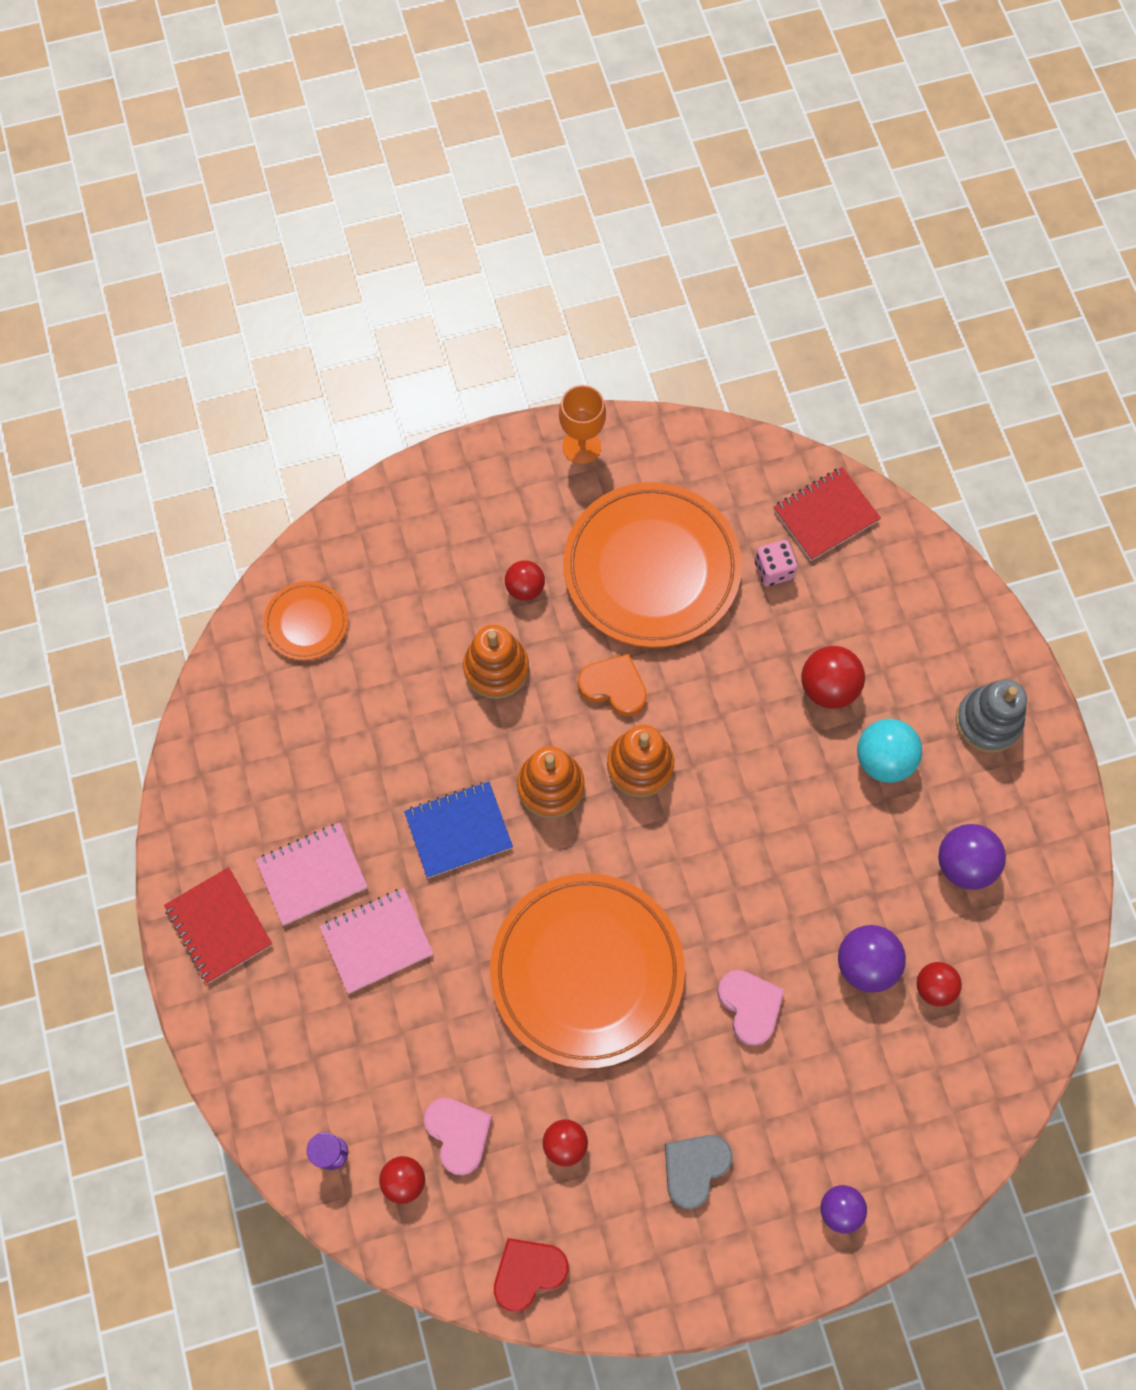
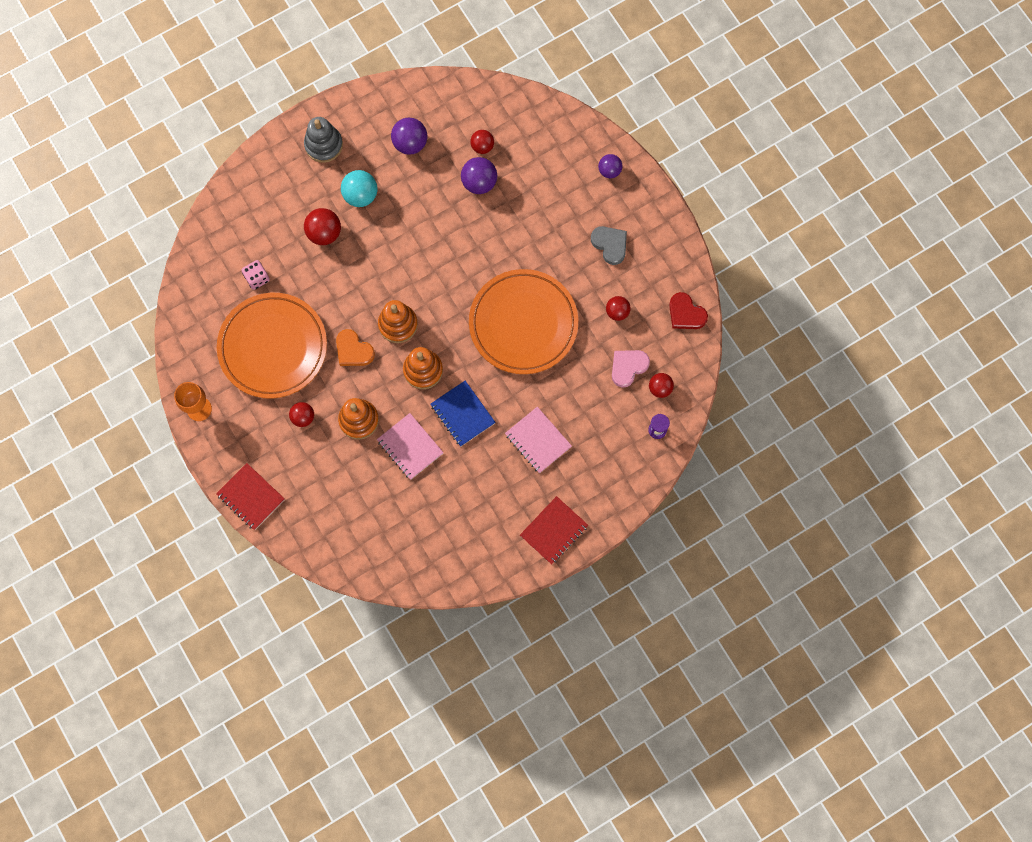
camera: 105 degrees left, 5 degrees up
pink notebook [256,823,368,925] -> pink notebook moved to [377,413,444,480]
orange plate [263,581,348,660] -> none
orange heart [578,654,647,716] -> orange heart turned 60 degrees counterclockwise [336,329,375,366]
grey heart [665,1135,733,1209] -> grey heart turned 150 degrees counterclockwise [591,226,627,265]
pink heart [717,970,785,1046] -> none
red notebook [773,467,881,561] -> red notebook moved to [216,463,285,530]

